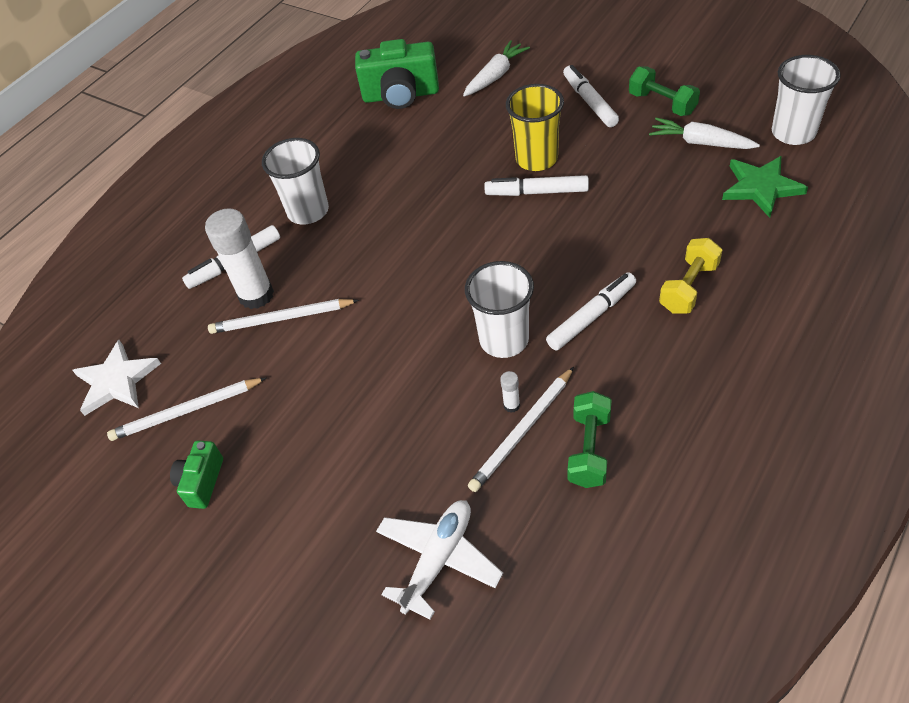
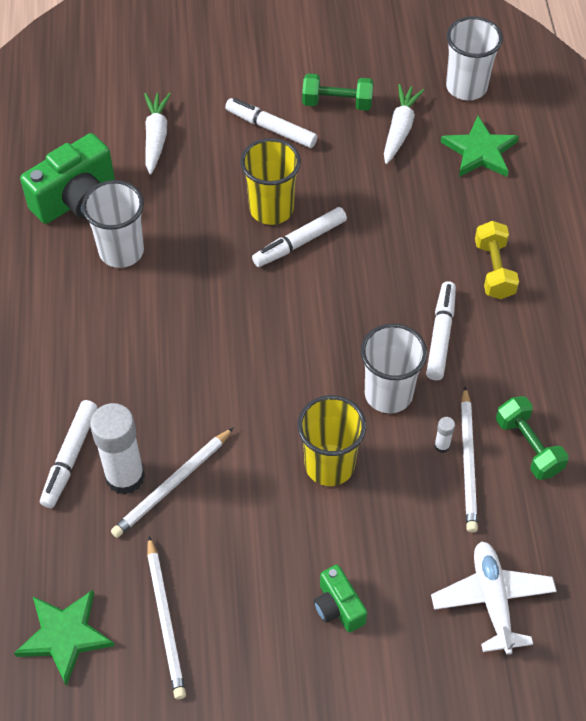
camera: 45 degrees left, 5 degrees up
white star [72,340,161,416] -> green star [14,590,115,686]
white pencil [107,378,266,441] -> white pencil turned 45 degrees counterclockwise [147,536,186,699]
green camera [170,440,223,509] -> green camera moved to [314,565,367,633]
white cup [262,138,329,224] -> white cup moved to [82,180,144,268]
white carrot [649,118,760,149] -> white carrot turned 120 degrees clockwise [384,84,424,164]
none -> yellow cup [297,395,366,486]

